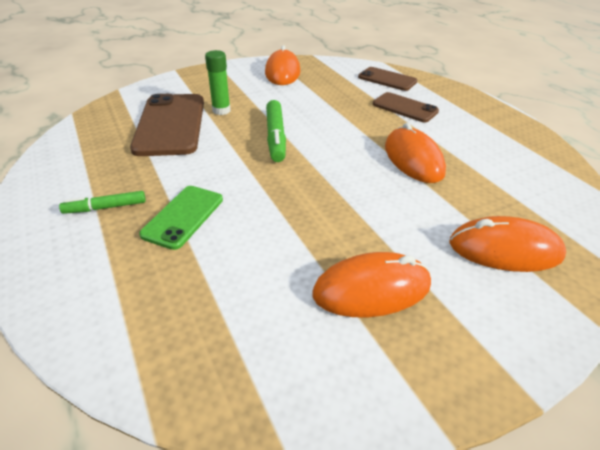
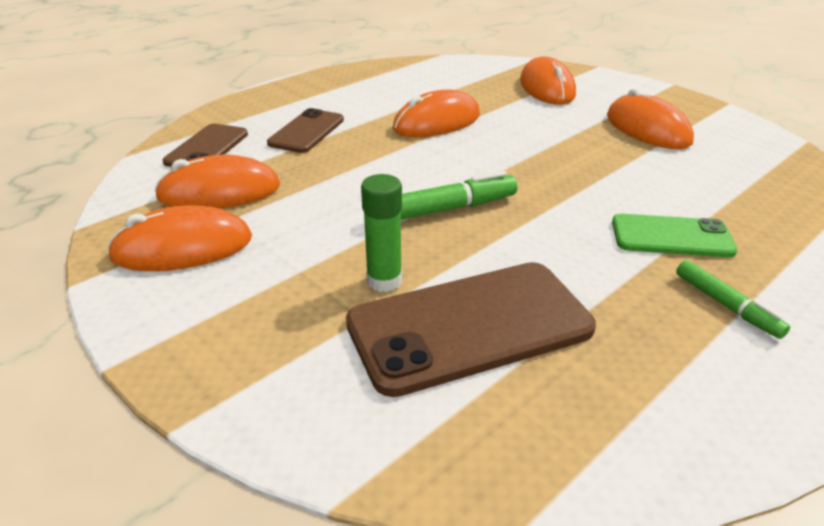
camera: 105 degrees left, 5 degrees down
none -> orange mouse [154,155,280,209]

